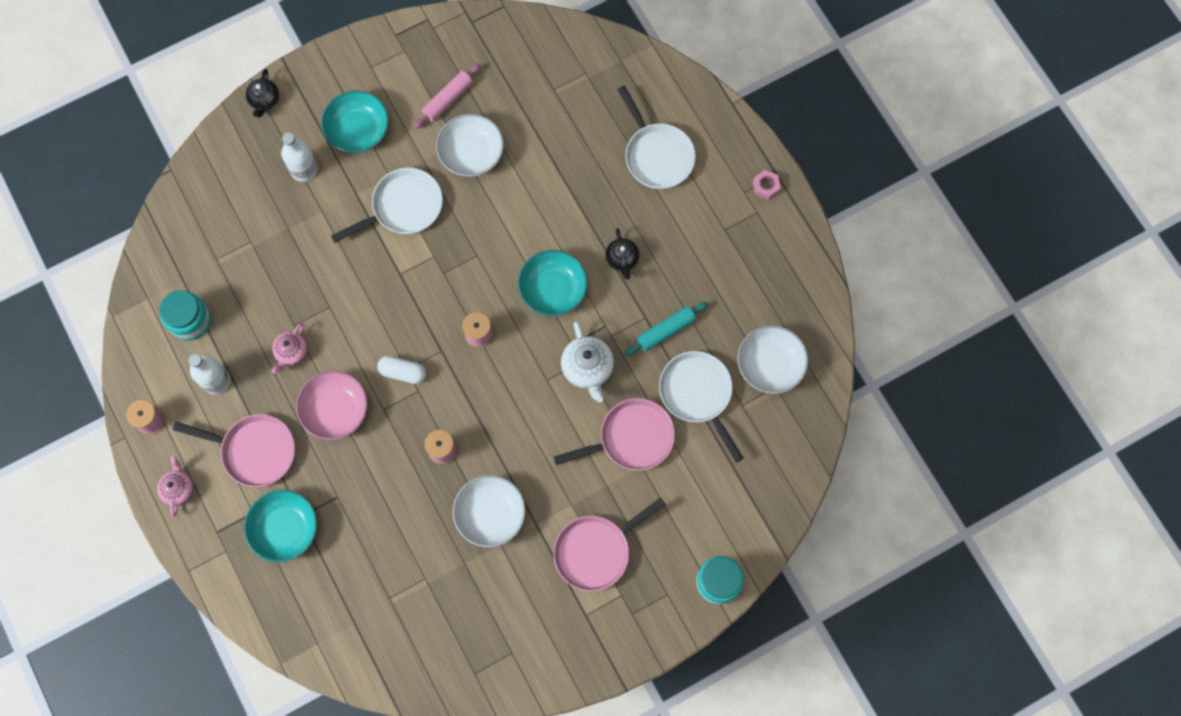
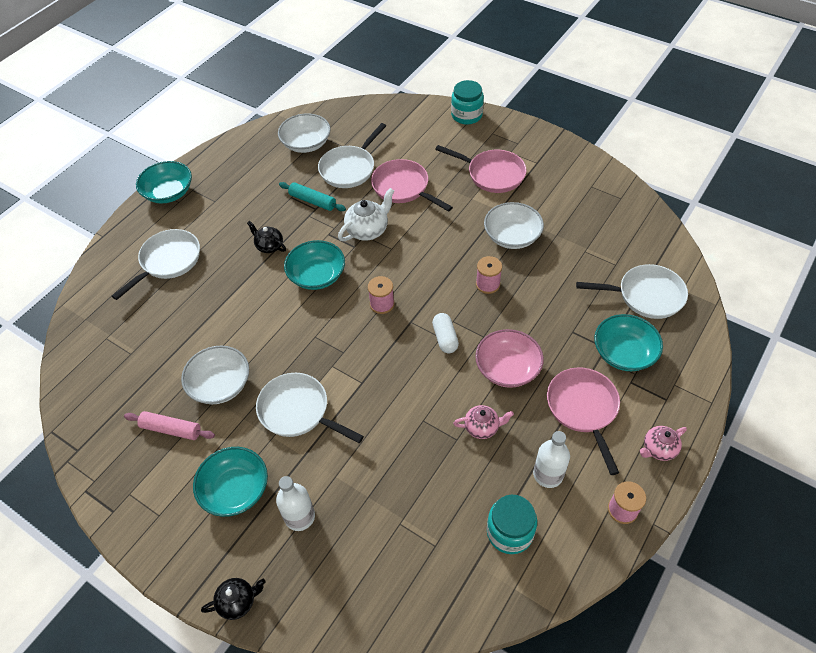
camera: 115 degrees left, 20 degrees down
black teapot [605,228,639,279] -> black teapot turned 105 degrees counterclockwise [247,221,286,253]
pink nut [753,170,781,200] -> turquoise bowl [136,161,192,204]
none -> white pan [576,264,688,319]

